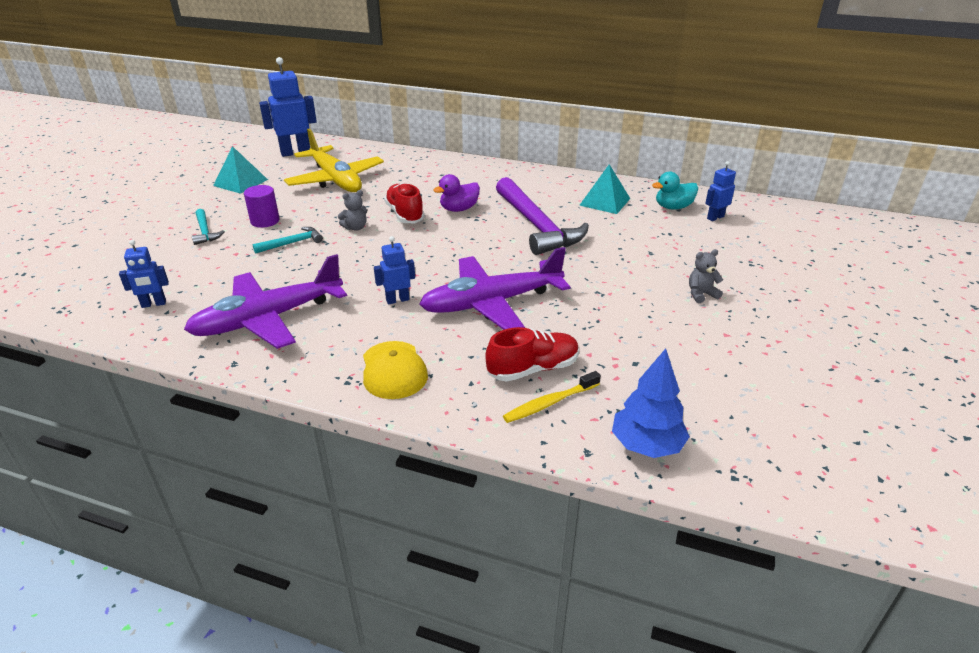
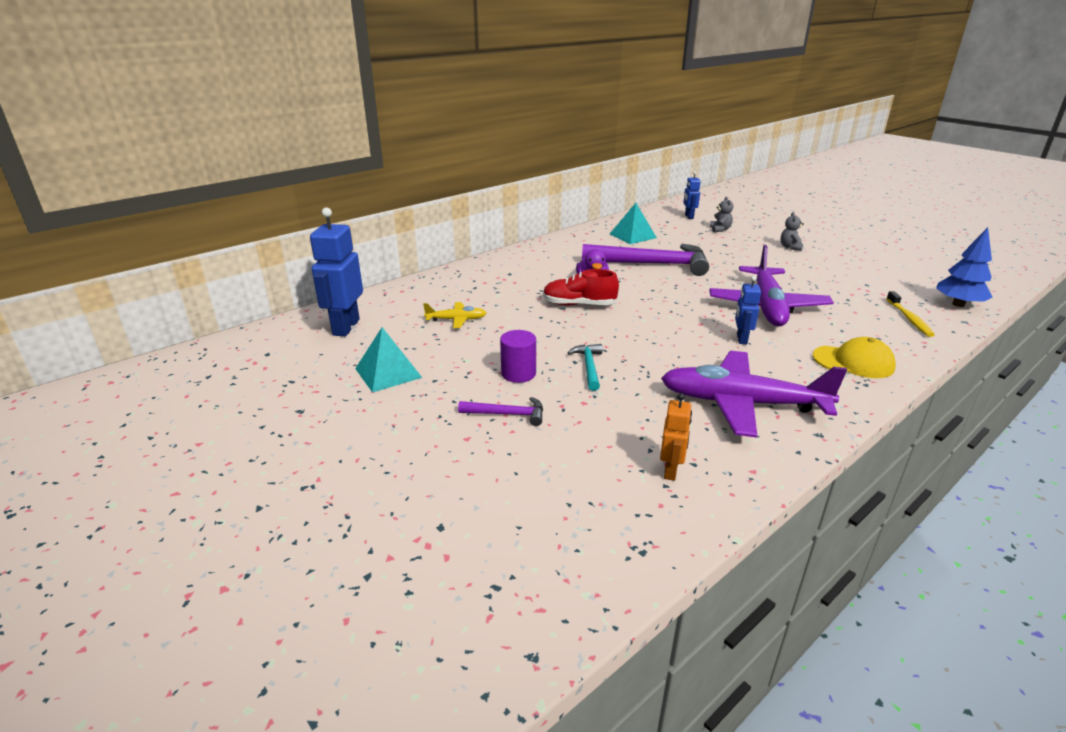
camera: 60 degrees left, 5 degrees down
blue robot [119,240,169,308] -> orange robot [660,393,692,481]
purple plane [184,254,347,349] -> purple plane turned 105 degrees clockwise [661,351,847,438]
turquoise hammer [192,209,225,245] -> purple hammer [458,397,543,426]
yellow plane [284,129,384,192] -> yellow plane [423,302,486,328], size x0.46
grey teddy bear [338,190,367,231] -> grey teddy bear moved to [710,197,733,232]
red shoe [485,327,579,382] -> none
turquoise duck [652,172,698,210] -> none

